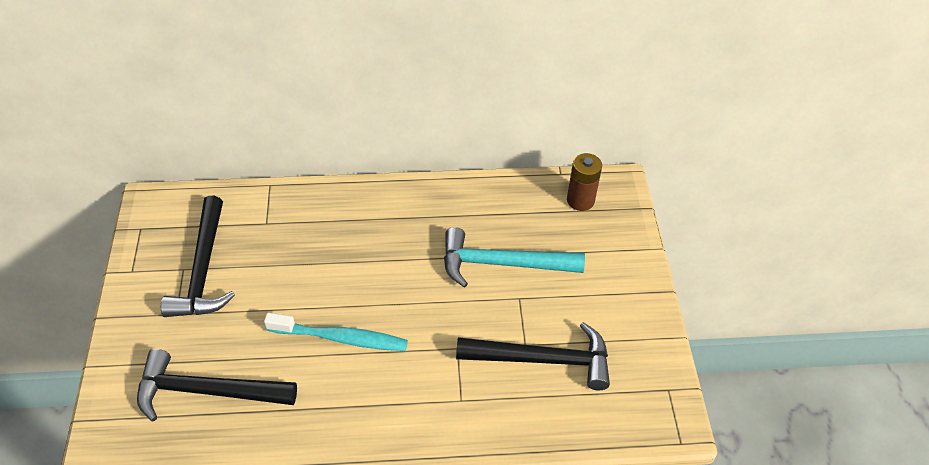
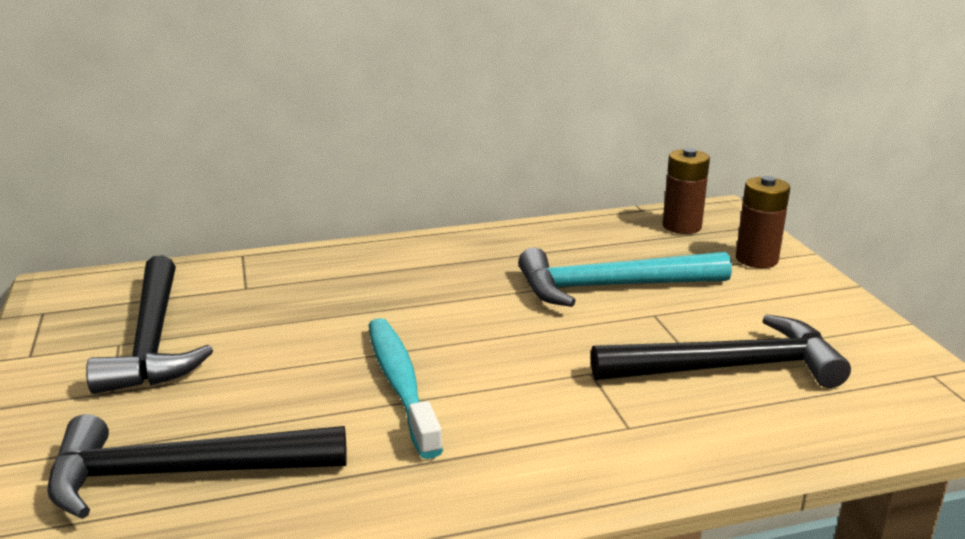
camera: 10 degrees left, 25 degrees down
turquoise toothbrush [264,313,408,351] -> turquoise toothbrush turned 105 degrees counterclockwise [369,318,443,459]
none -> brown battery [736,176,790,268]

